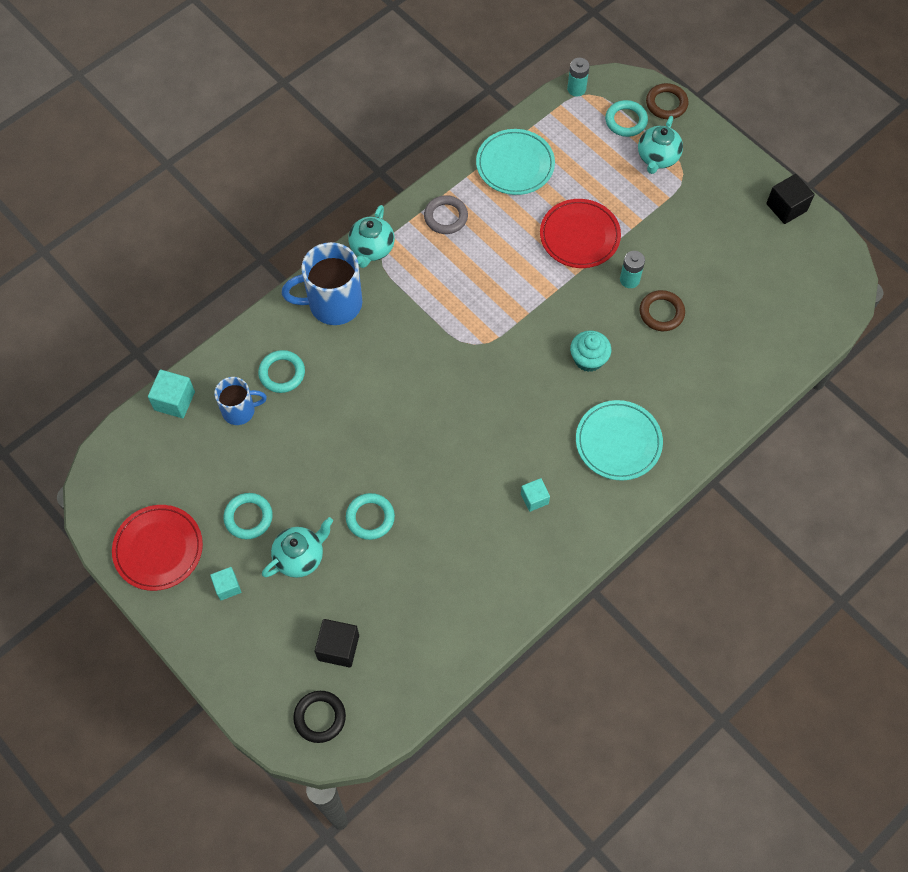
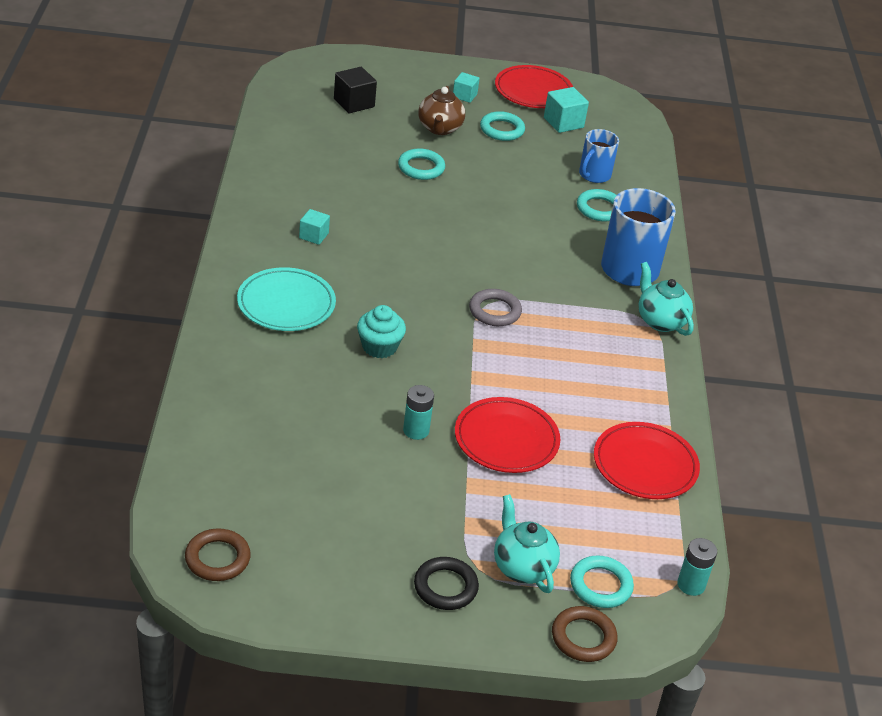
camera: 130 degrees right, 25 degrees down
turquoise cube [148,370,195,418] -> turquoise cube moved to [544,87,589,133]
turquoise teapot [262,517,333,578] -> brown teapot [418,86,465,135]
black ring [293,691,346,743] -> black ring moved to [414,557,479,610]
grey ring [424,195,468,234] -> grey ring moved to [469,289,522,326]
turquoise plate [476,129,555,195] -> red plate [594,422,700,499]
brown ring [639,290,685,331] -> brown ring moved to [185,529,251,581]
black cube [766,174,814,224] -> none

